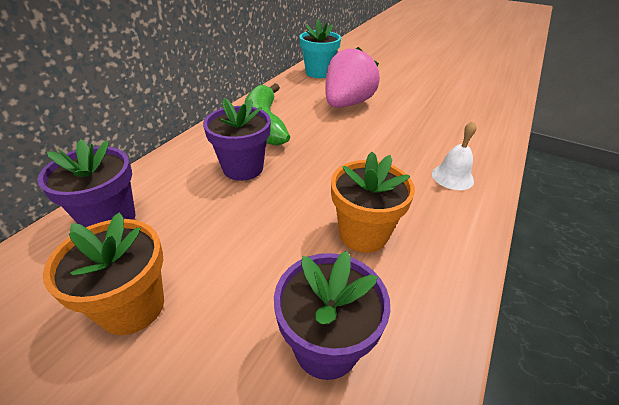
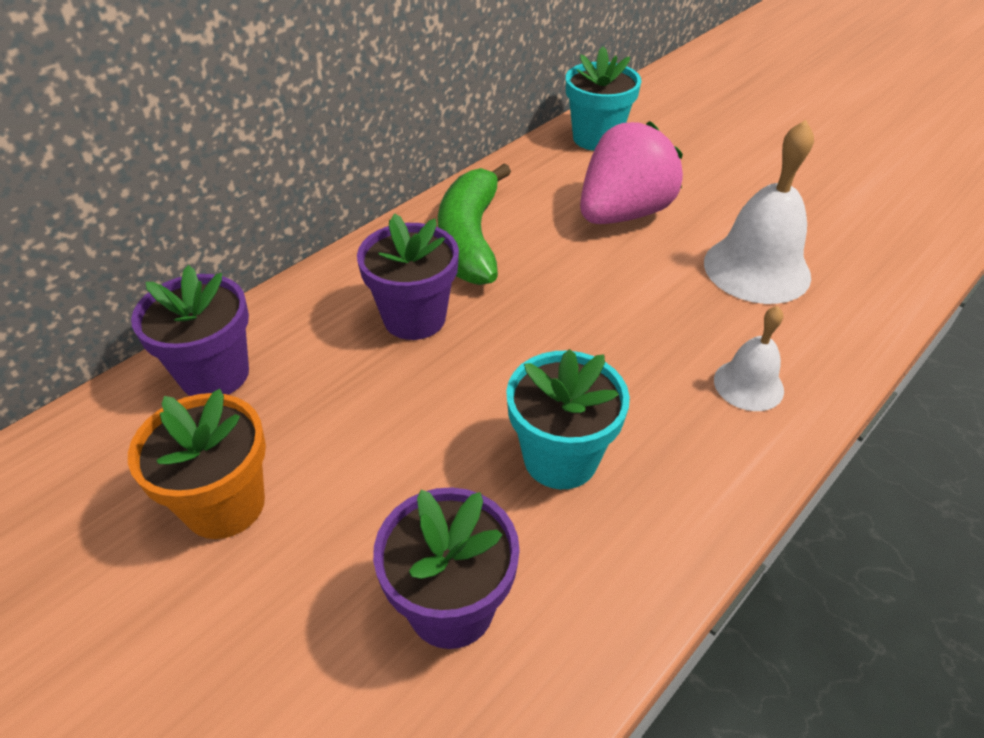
camera: 15 degrees right, 5 degrees up
orange flower pot [331,152,415,253] -> turquoise flower pot [506,349,630,489]
none -> white bell [704,120,814,304]

